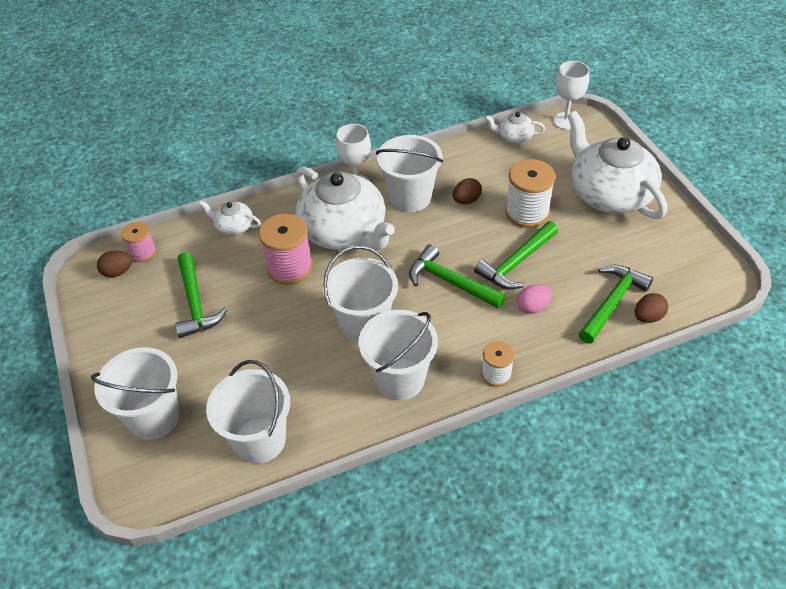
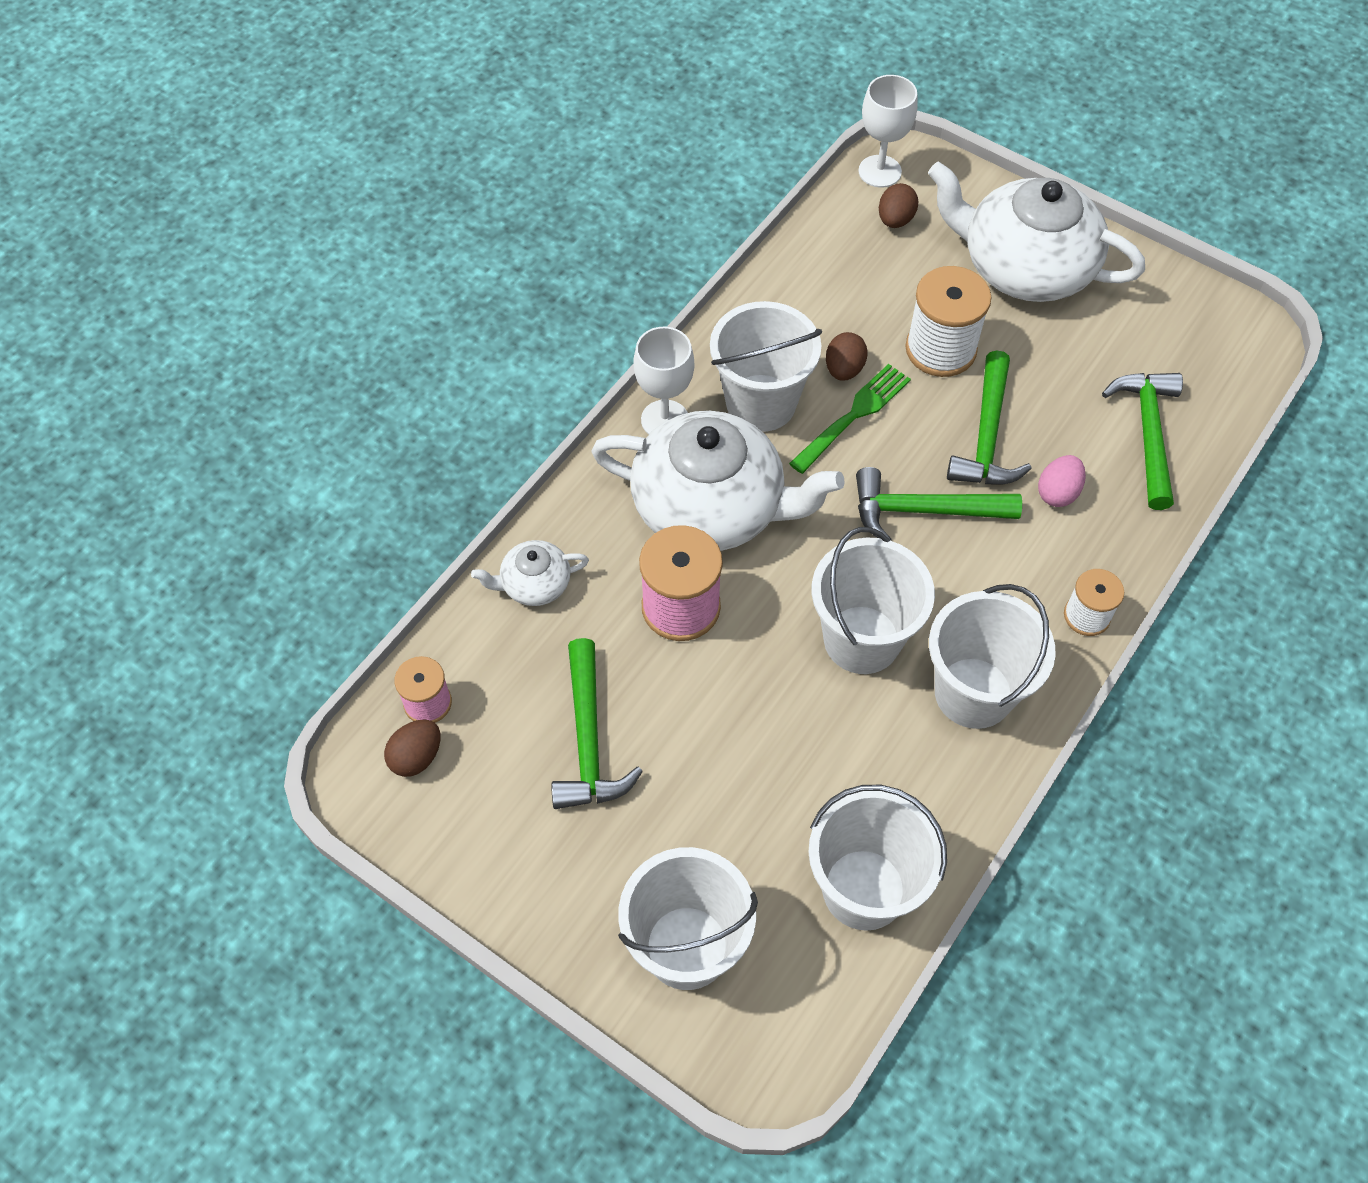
camera: 35 degrees left, 10 degrees up
green hammer [175,252,227,338] -> green hammer turned 45 degrees clockwise [551,638,643,809]
white teapot [485,112,545,144] -> none
brown egg [635,293,668,323] -> brown egg moved to [879,183,918,228]
none -> green fork [789,364,911,474]

